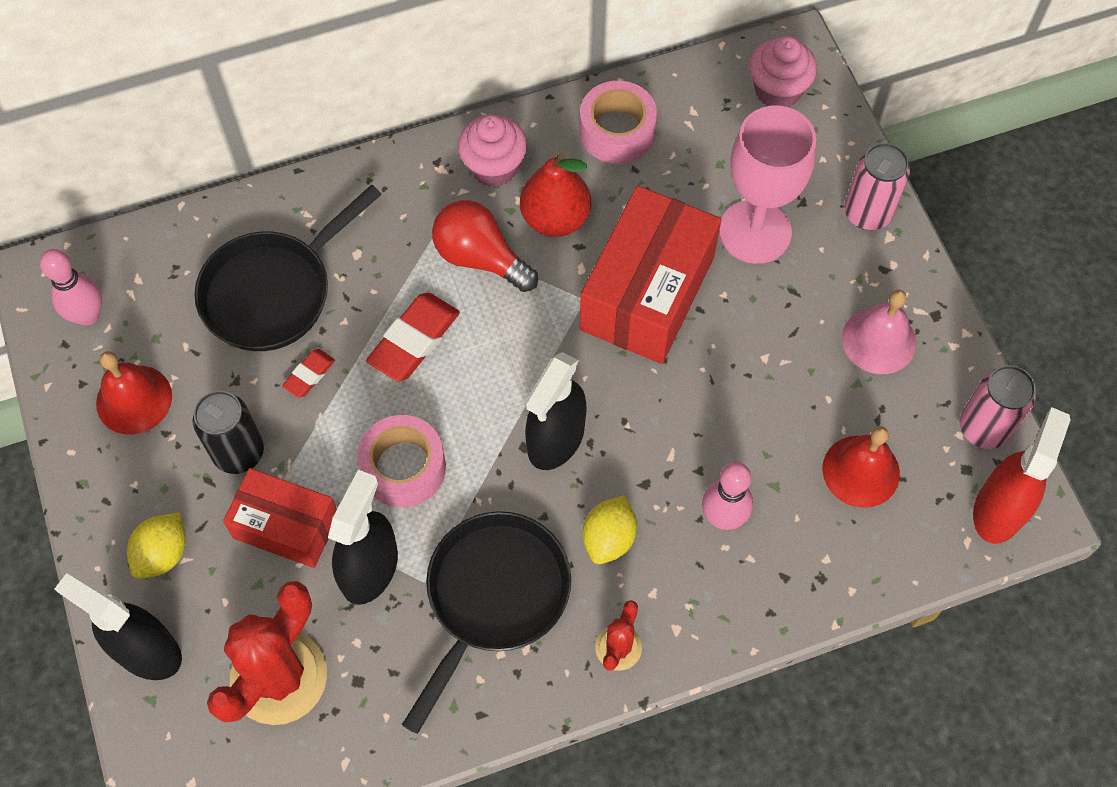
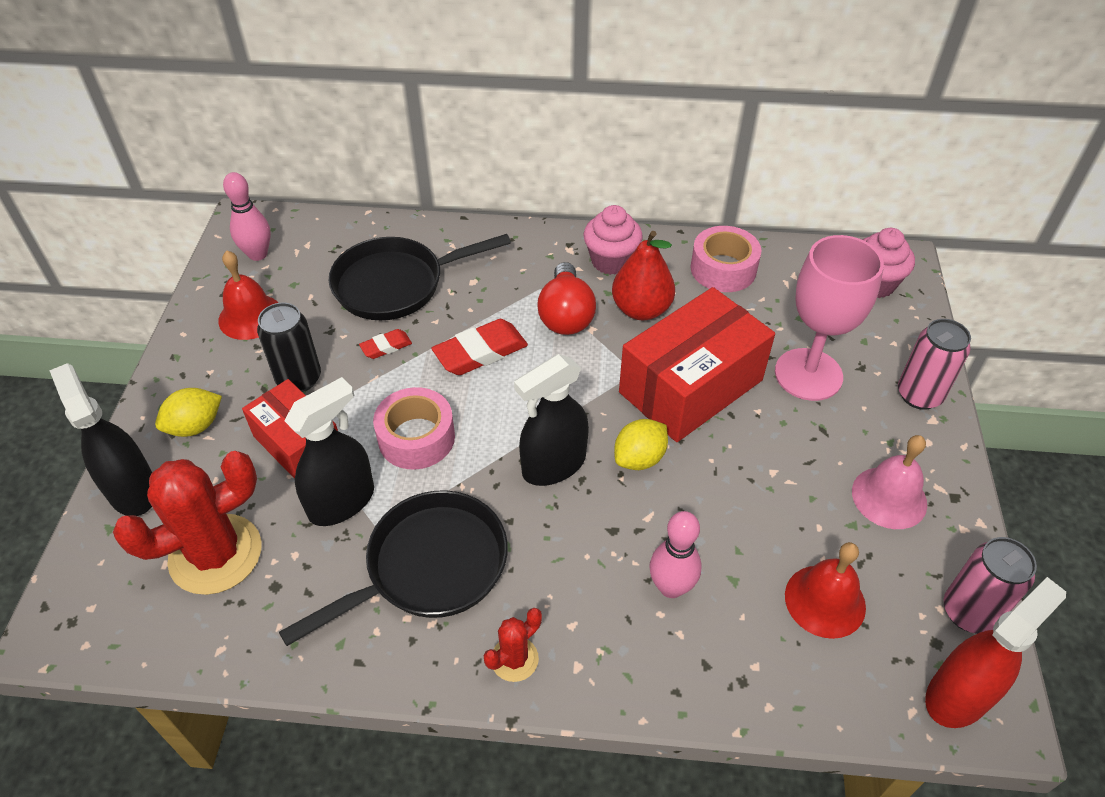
camera: 25 degrees right, 15 degrees down
red light bulb [432,200,538,292] -> red light bulb turned 150 degrees counterclockwise [537,262,596,335]
yellow lemon [582,495,637,564] -> yellow lemon moved to [614,419,668,470]

